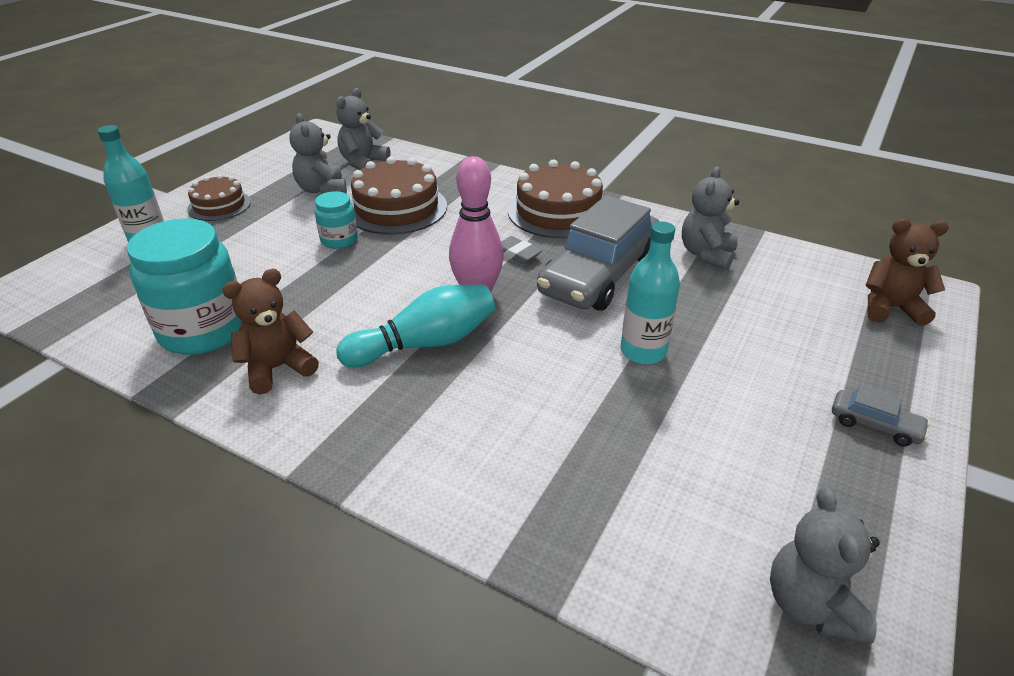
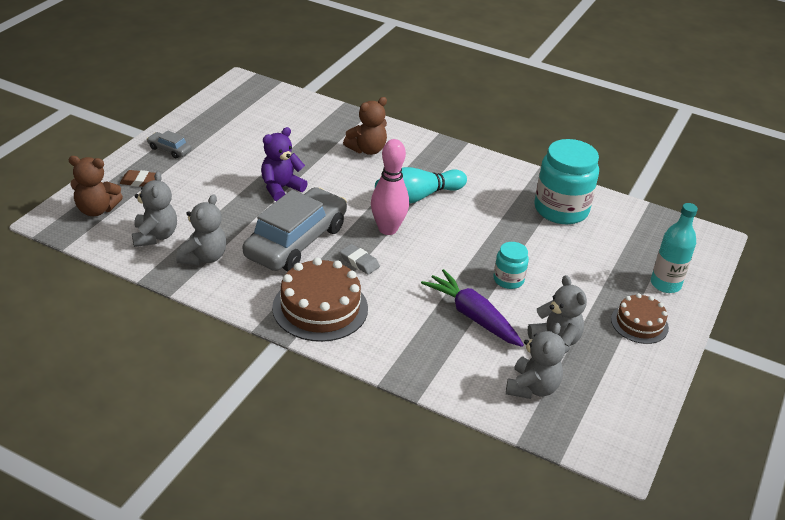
camera: 175 degrees right, 0 degrees up
brown teddy bear [222,269,319,394] -> brown teddy bear moved to [343,97,387,155]
brown cake [350,157,447,235] -> purple carrot [421,269,524,347]
turquoise bottle [621,221,680,364] -> purple teddy bear [261,127,308,201]
grey teddy bear [770,487,880,644] -> grey teddy bear moved to [132,171,177,247]
none -> brown eraser [120,170,155,187]

